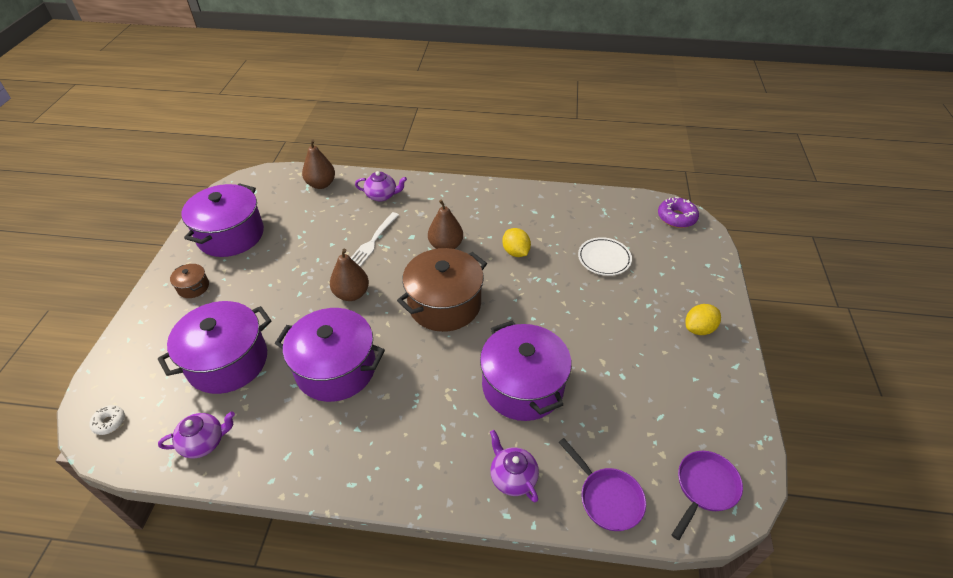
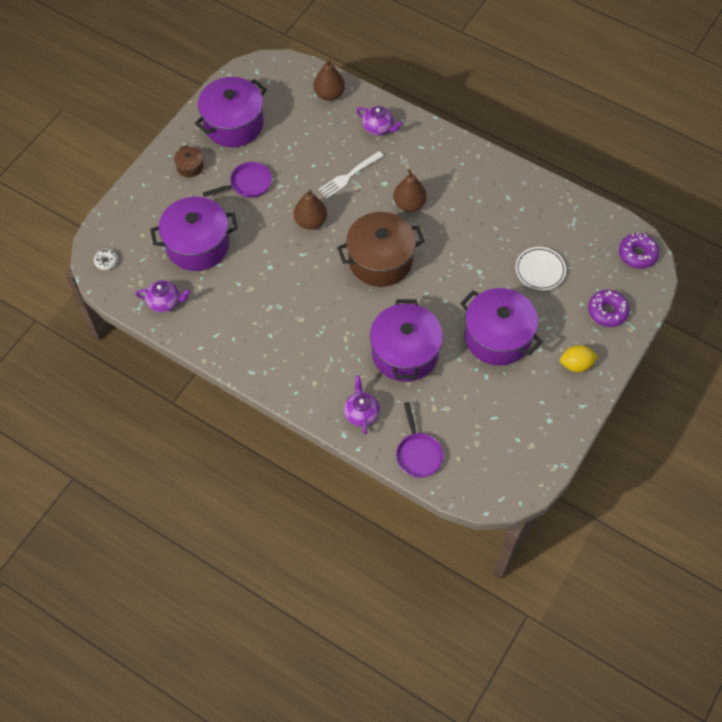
camera: 25 degrees right, 15 degrees up
purple pot [275,308,385,402] -> purple pot moved to [460,288,543,366]
yellow lemon [502,228,531,257] -> none
purple pan [672,451,743,540] -> purple pan moved to [203,162,272,198]
none -> purple donut [588,290,630,327]

